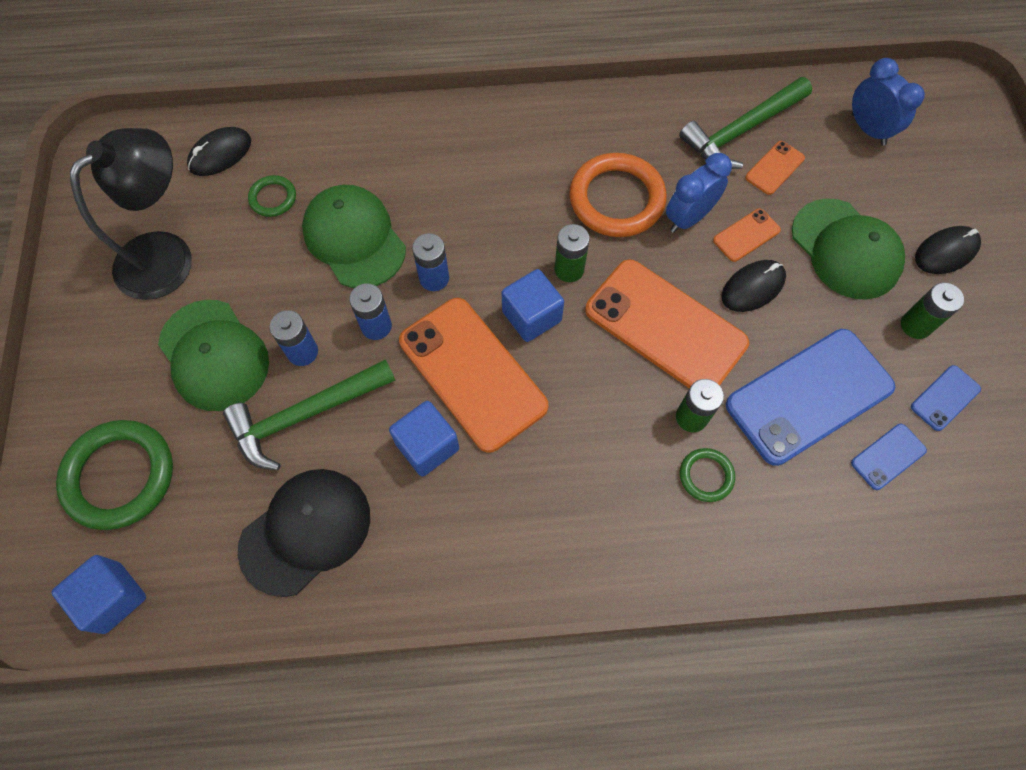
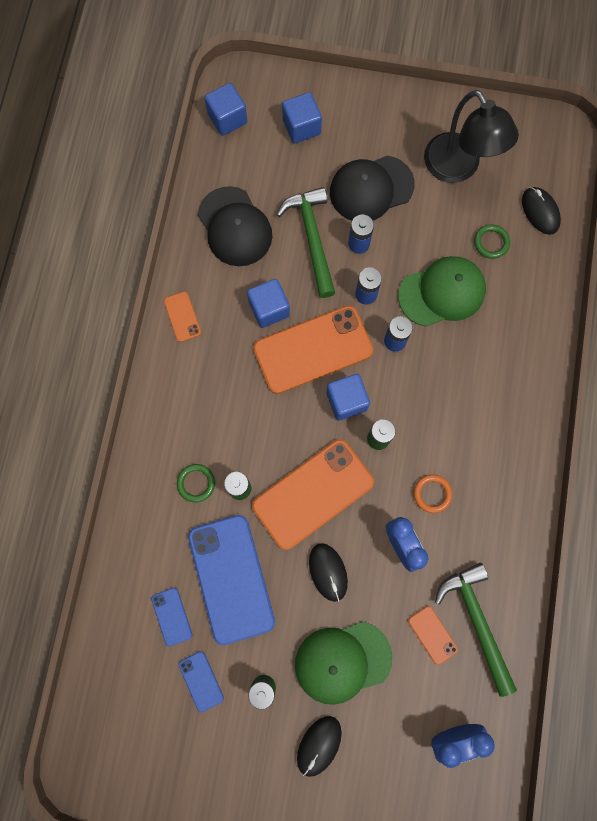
camera: 105 degrees right, 10 degrees up
green ring [56,420,173,530] -> blue cube [282,92,322,143]
green cap [158,300,269,411] -> black cap [330,156,415,221]
orange ring [569,153,667,237] -> orange ring [414,474,452,513], size x0.49
orange phone [713,209,781,262] -> orange phone moved to [164,291,201,342]
black mouse [915,226,981,274] -> black mouse turned 45 degrees clockwise [297,716,342,777]

